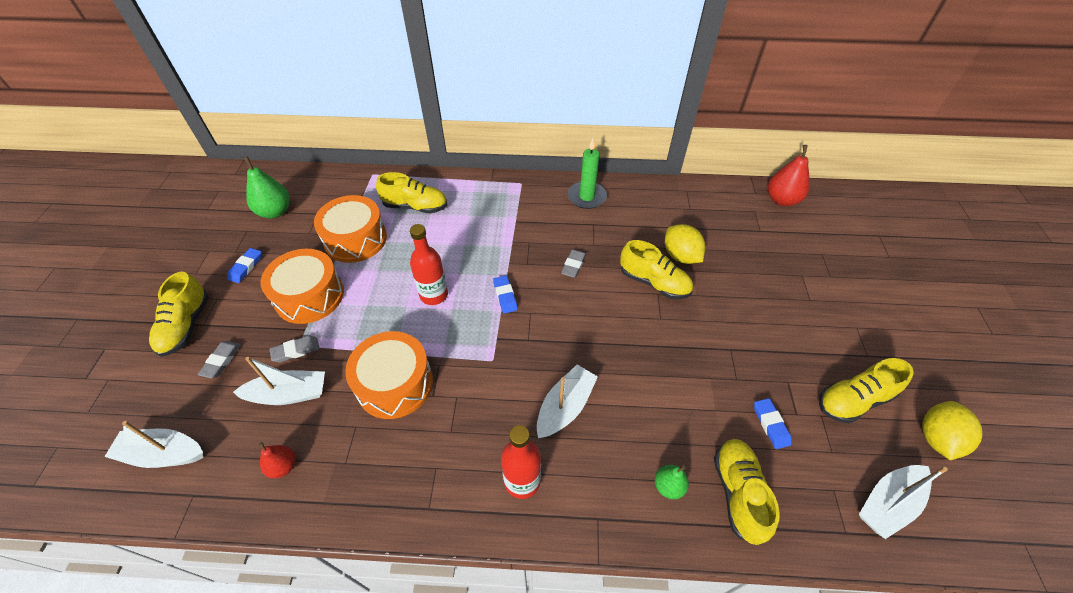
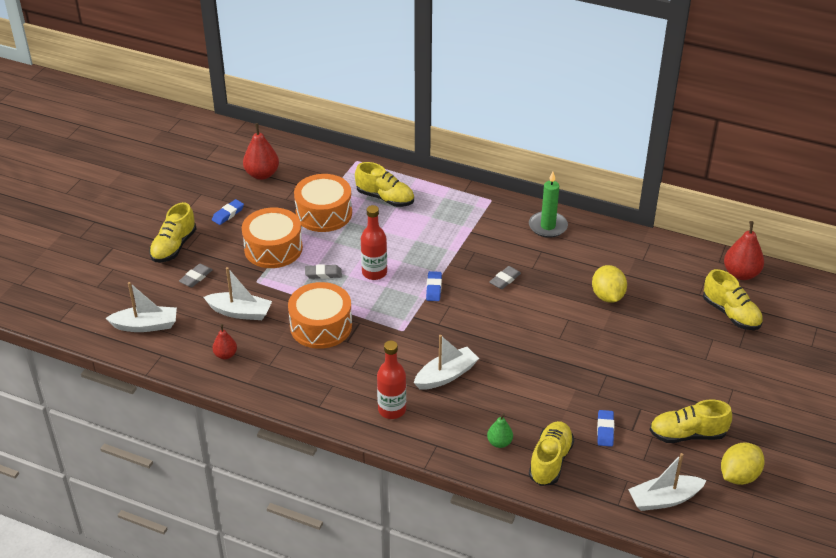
camera: 20 degrees right, 10 degrees down
white boat [104,421,203,468] -> white boat turned 150 degrees clockwise [105,282,177,332]
green pear [244,156,290,218] -> red pear [243,123,279,180]
grey eraser [270,336,320,362] -> grey eraser moved to [305,264,342,279]
yellow shoe [620,240,693,299] -> yellow shoe moved to [703,269,763,330]

